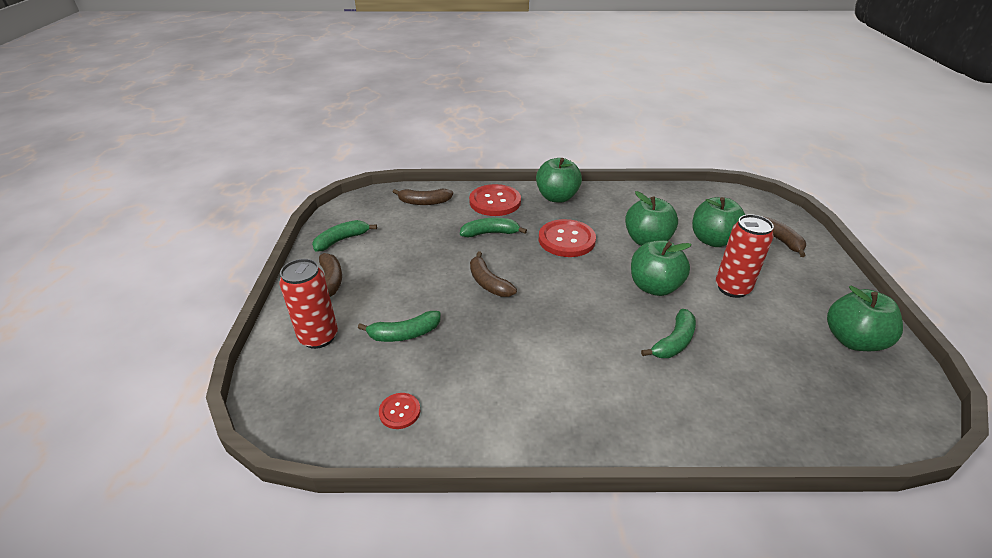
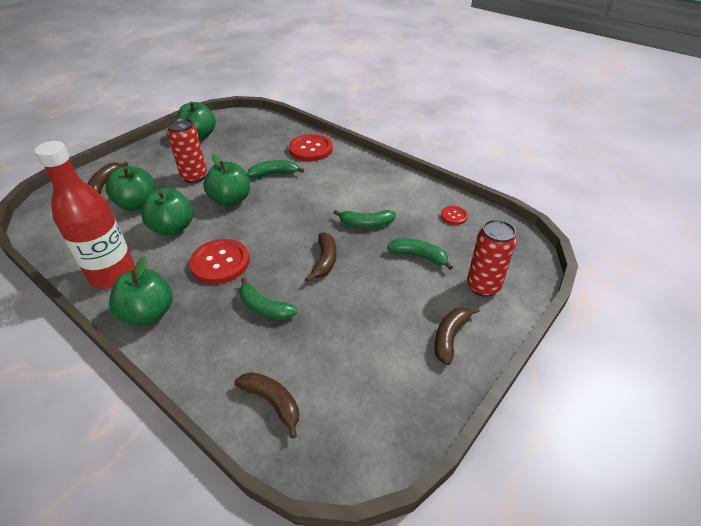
camera: 140 degrees left, 5 degrees up
green banana [312,220,377,252] -> green banana moved to [333,210,396,228]
red button [469,184,521,216] -> red button moved to [289,134,333,161]
none -> red bottle [34,141,135,289]

